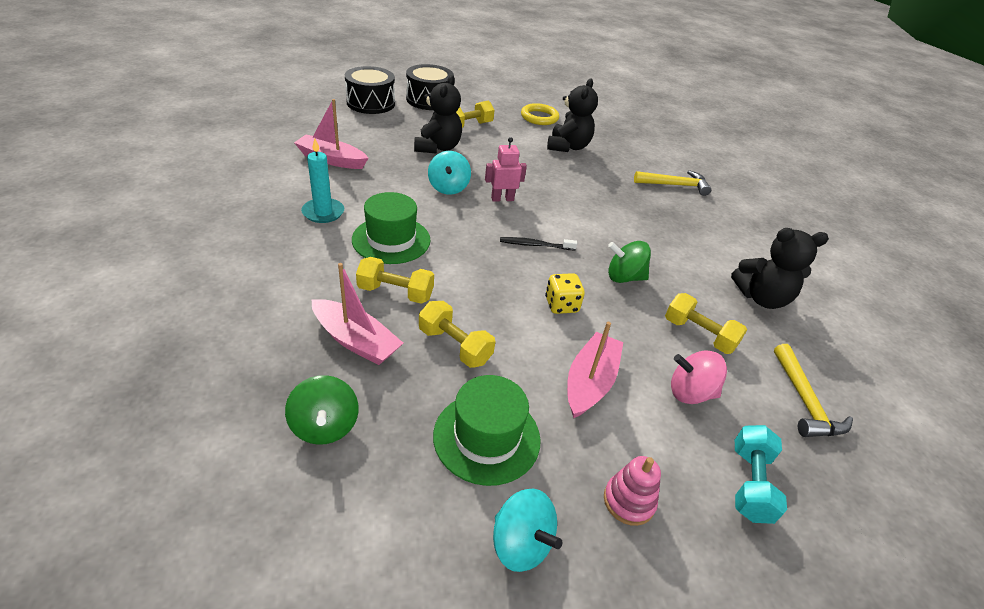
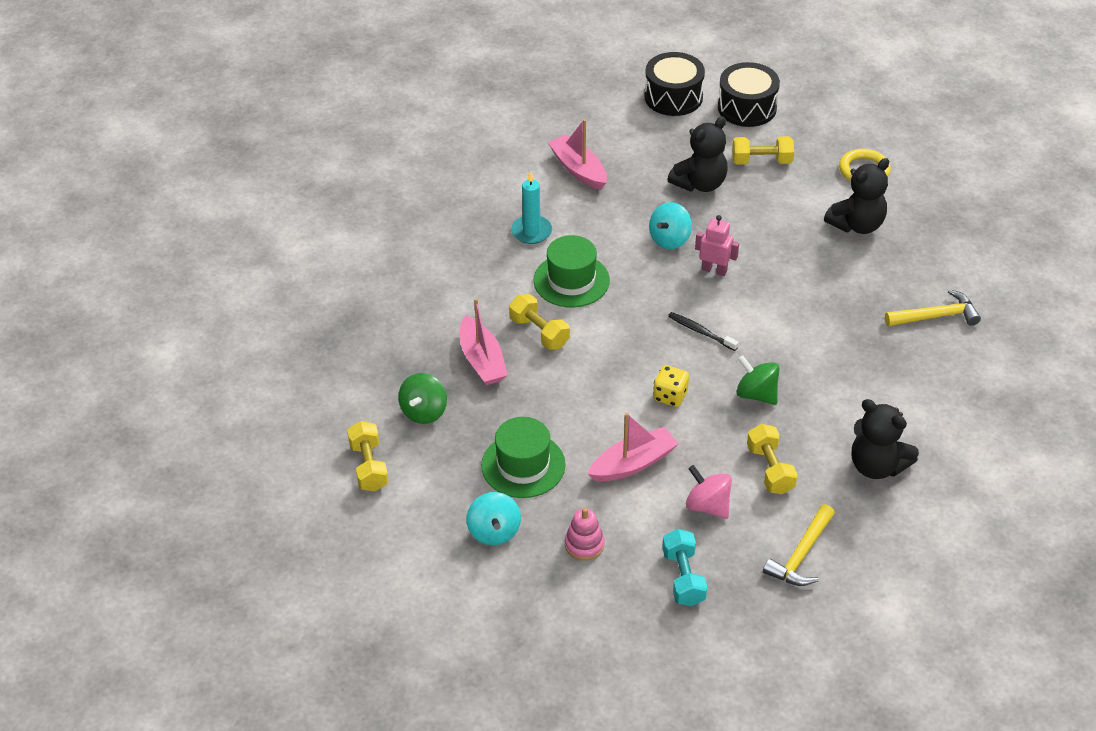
camera: 40 degrees right, 5 degrees up
yellow dumbbell [419,301,495,368] -> yellow dumbbell moved to [347,421,389,491]
yellow hammer [634,170,711,196] -> yellow hammer turned 45 degrees counterclockwise [885,289,981,326]
turquoise dumbbell [735,425,787,524] -> turquoise dumbbell turned 60 degrees counterclockwise [662,529,707,606]

